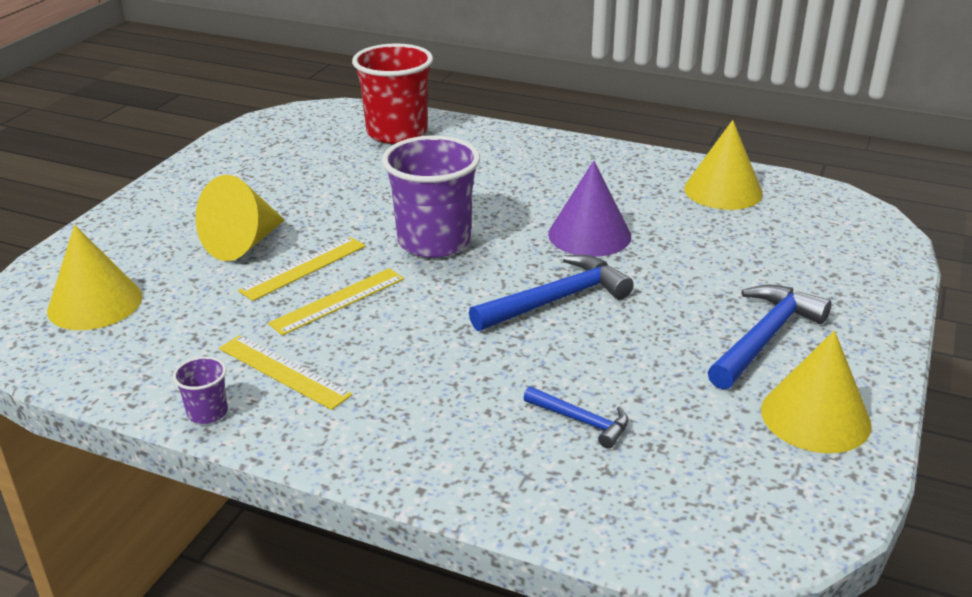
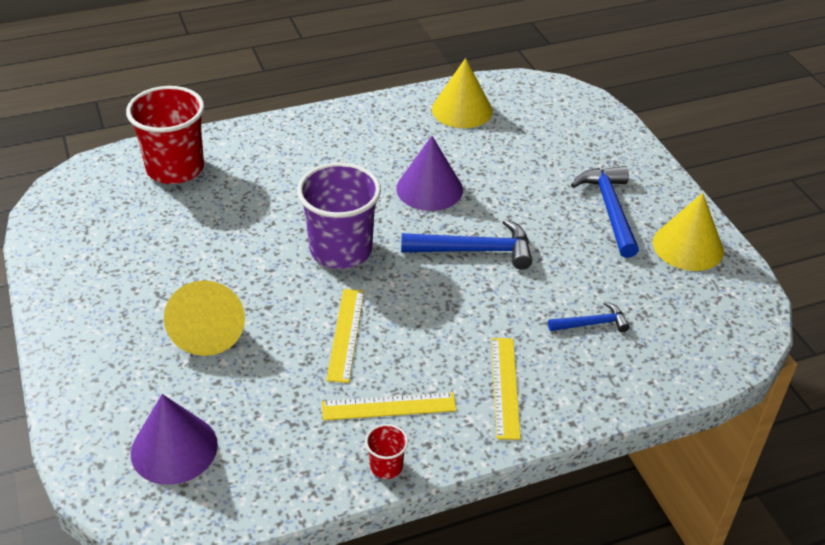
camera: 45 degrees left, 10 degrees up
yellow cone [47,225,142,330] -> purple cone [131,394,218,485]
purple cup [173,356,228,424] -> red cup [365,424,408,479]
yellow ruler [238,237,366,301] -> yellow ruler moved to [491,338,521,440]
blue hammer [469,255,634,331] -> blue hammer turned 75 degrees clockwise [401,219,532,270]

